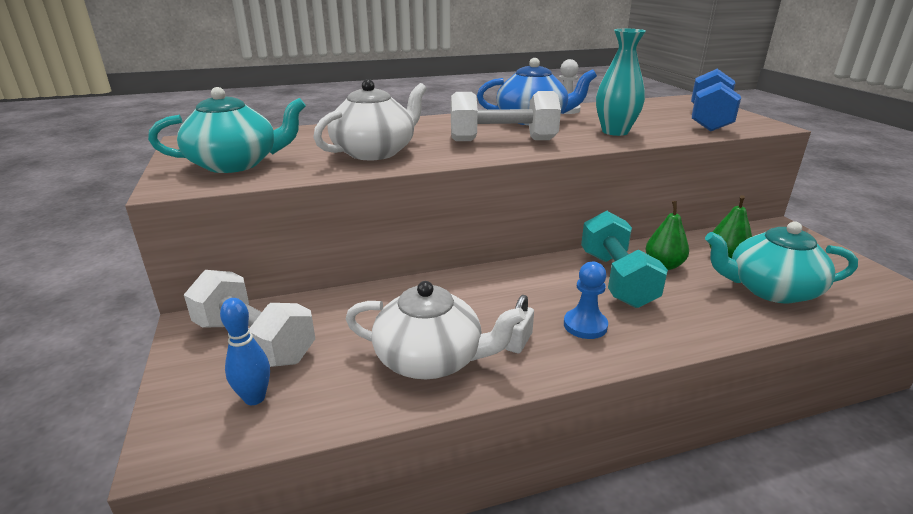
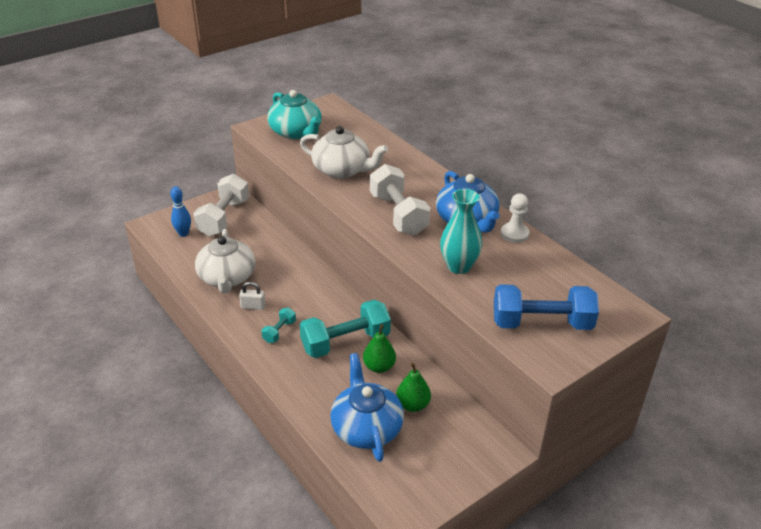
camera: 70 degrees right, 10 degrees up
blue pawn [564,261,608,339] -> turquoise dumbbell [261,308,296,343]
turquoise teapot [705,222,858,303] -> blue teapot [330,353,404,462]

